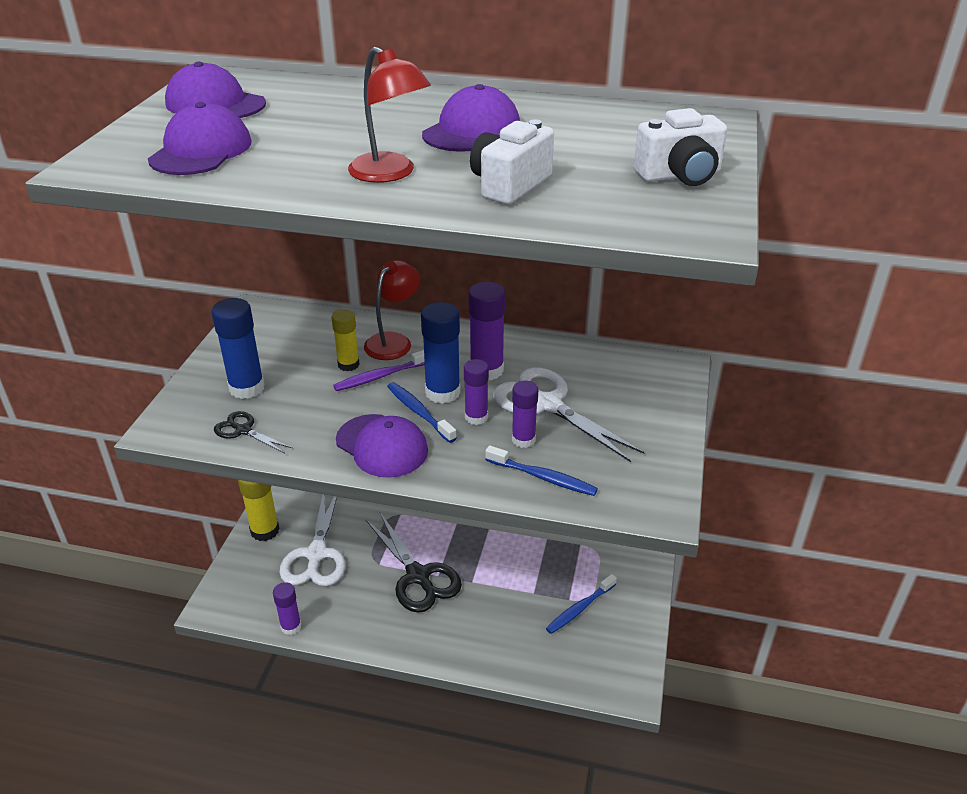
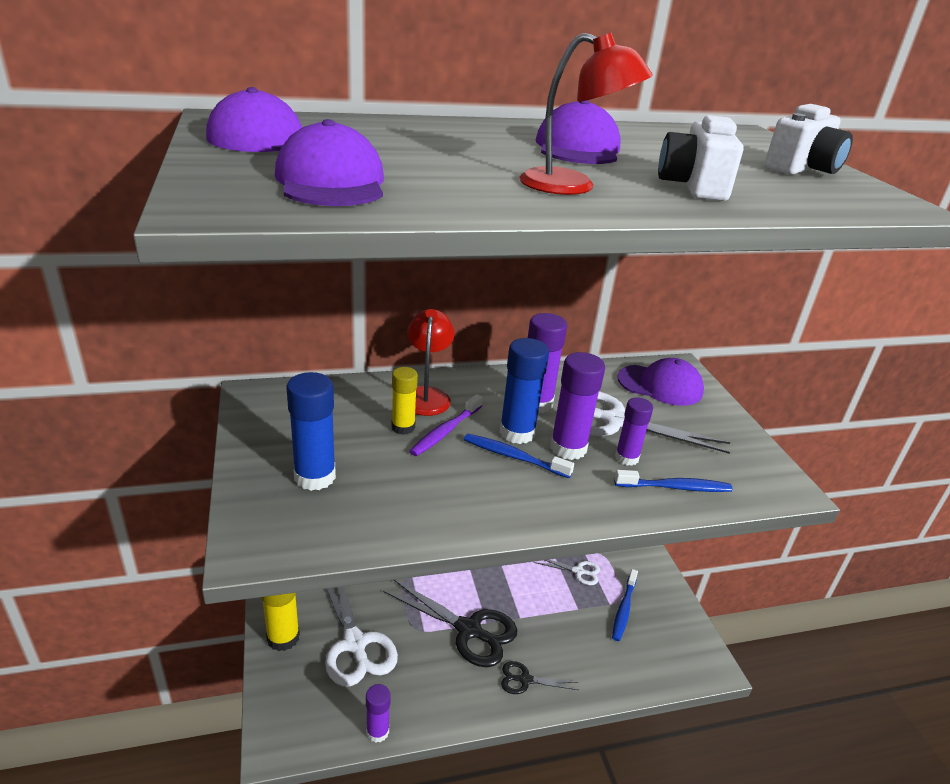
camera: 30 degrees left, 5 degrees down
black scissors [214,411,292,453] -> black scissors moved to [501,661,578,694]
purple cap [336,414,428,478] -> purple cap moved to [617,358,704,406]
purple glue stick [464,359,489,425] -> purple glue stick [550,352,605,460], size x1.55
none -> white scissors [534,560,600,585]

